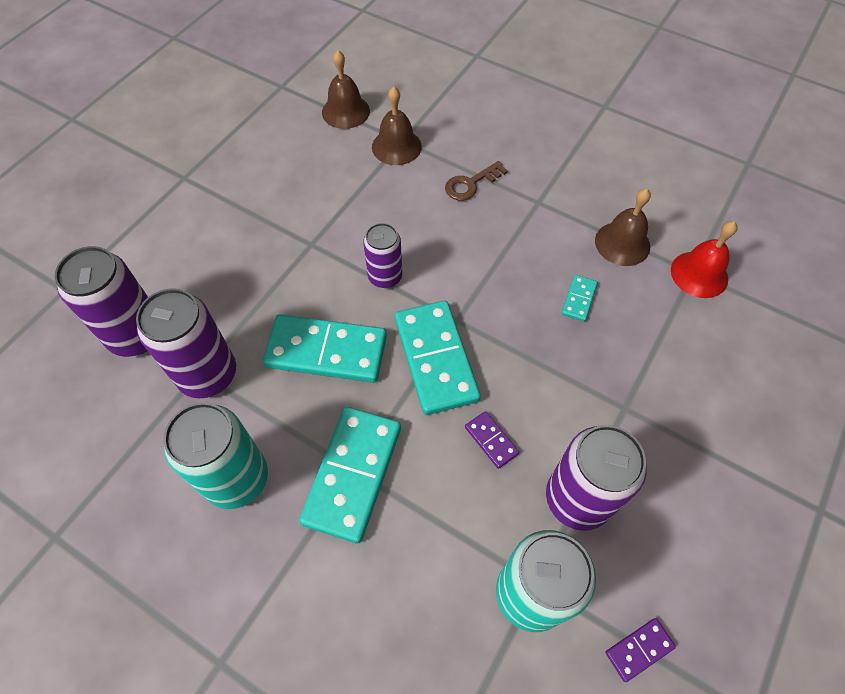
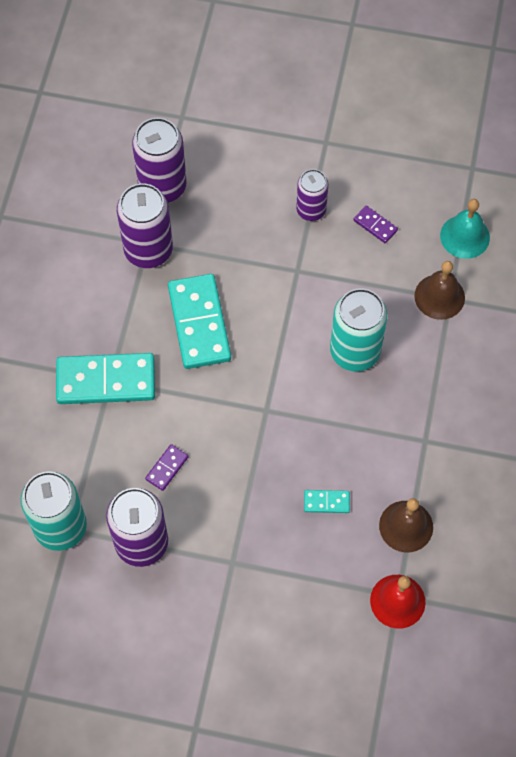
camera: 70 degrees right, 5 degrees up
turquoise can [163,403,268,509] -> turquoise can moved to [330,288,388,371]
brown bell [322,50,370,129] -> turquoise bell [440,199,490,259]
purple can [363,223,402,288] -> purple can moved to [296,169,328,221]
turquoise domino [395,301,481,415] -> none
brown key [445,161,508,201] -> none
purple domino [606,618,676,682] -> purple domino moved to [354,205,398,243]

